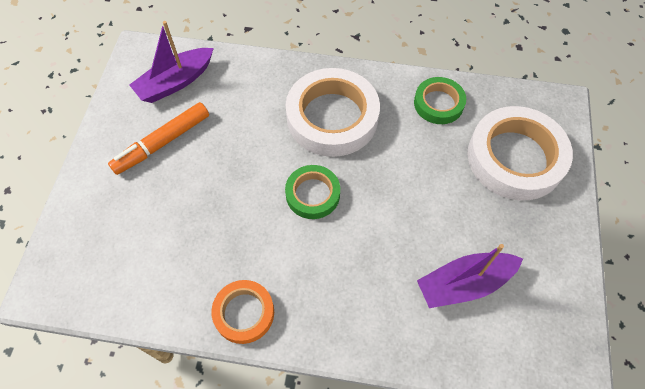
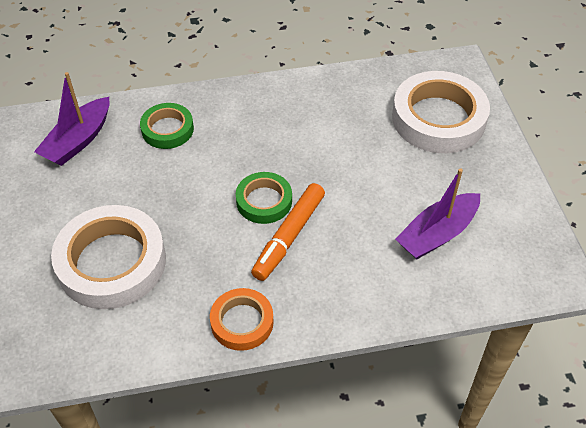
camera: 20 degrees left, 10 degrees down
orange marker [108,102,209,175] -> orange marker moved to [251,183,325,281]
white tape [286,68,380,157] -> white tape moved to [51,205,166,309]
green tape [414,77,466,124] -> green tape moved to [140,103,194,149]

